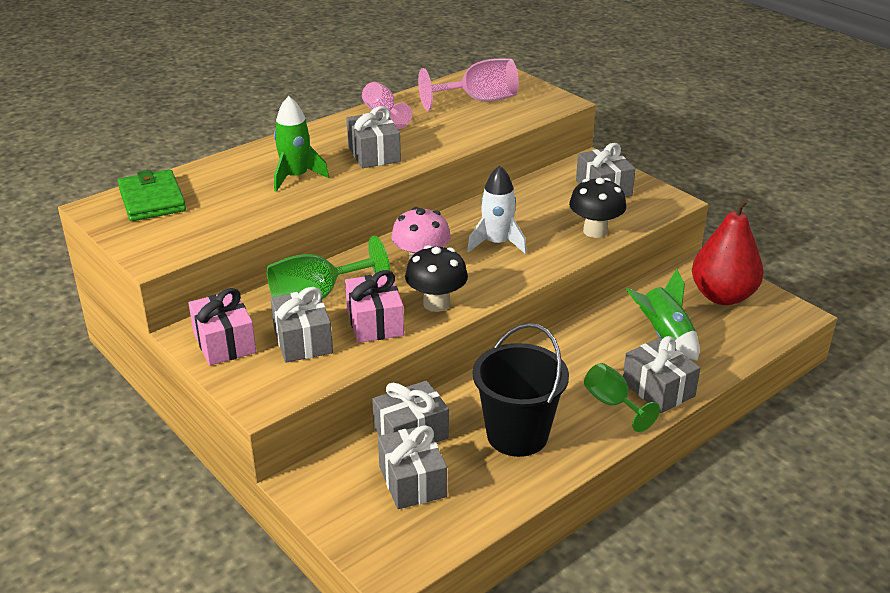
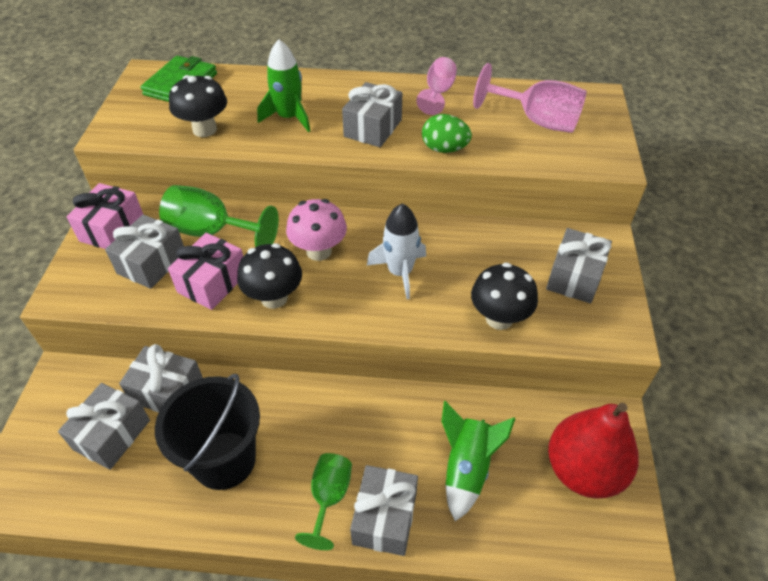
camera: 45 degrees right, 15 degrees up
none -> black mushroom [169,75,227,137]
none -> green egg [422,114,472,153]

